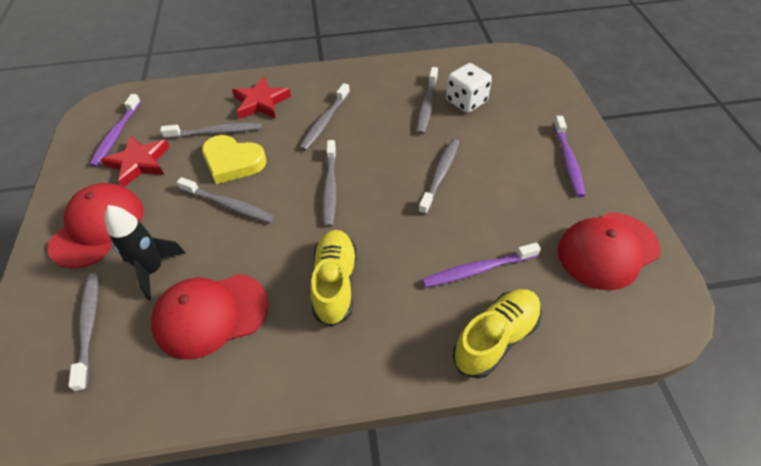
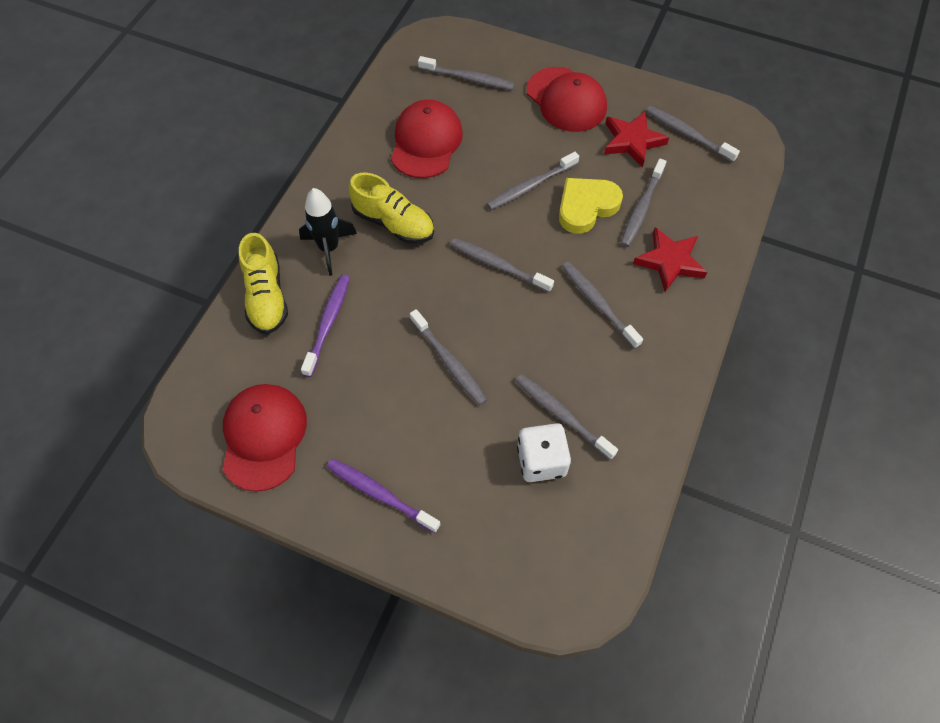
camera: 120 degrees right, 10 degrees up
purple toothbrush [89,94,141,167] -> grey toothbrush [646,106,740,163]
black rocket [105,205,185,300] -> black rocket moved to [299,188,357,276]

